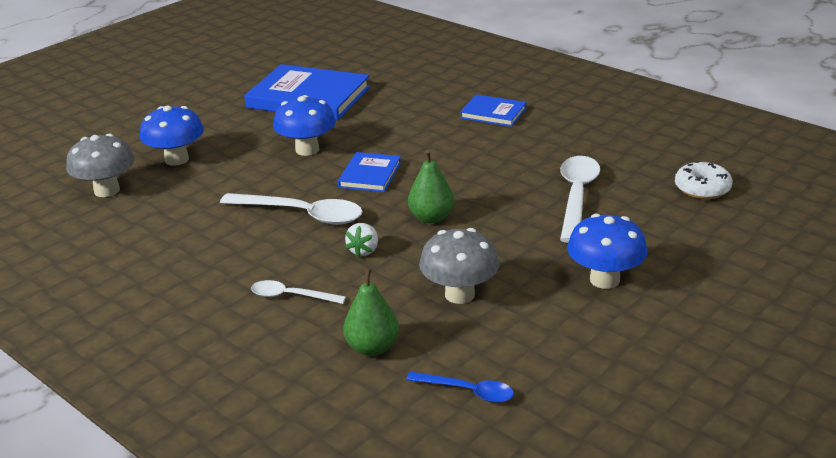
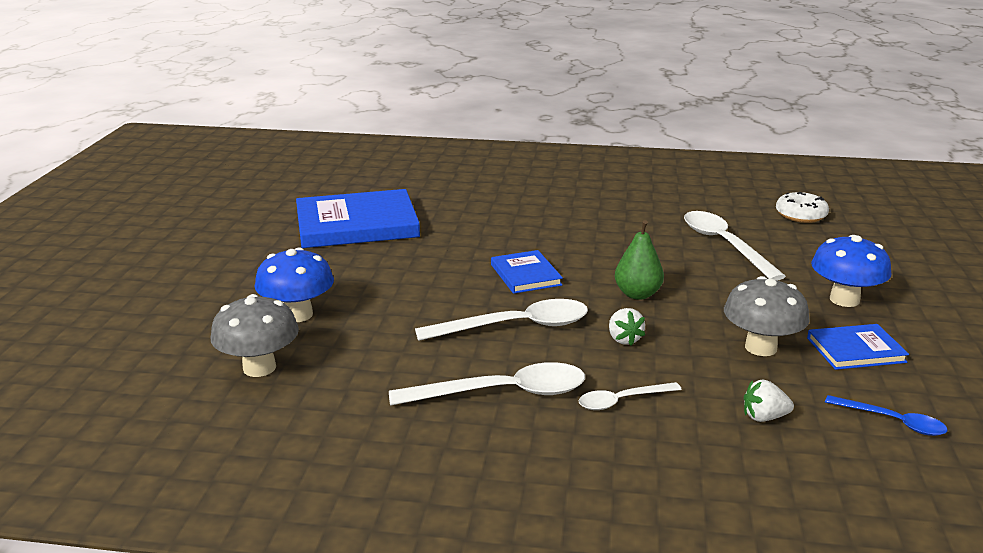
camera: 35 degrees left, 5 degrees down
blue mushroom [273,95,336,156] -> none
green pear [343,268,399,356] -> white strawberry [744,379,794,422]
blue spoon [406,372,514,403] -> blue spoon turned 45 degrees clockwise [825,395,948,436]
blue book [460,94,526,127] -> blue book moved to [807,324,909,370]
none -> white spoon [389,362,585,406]

